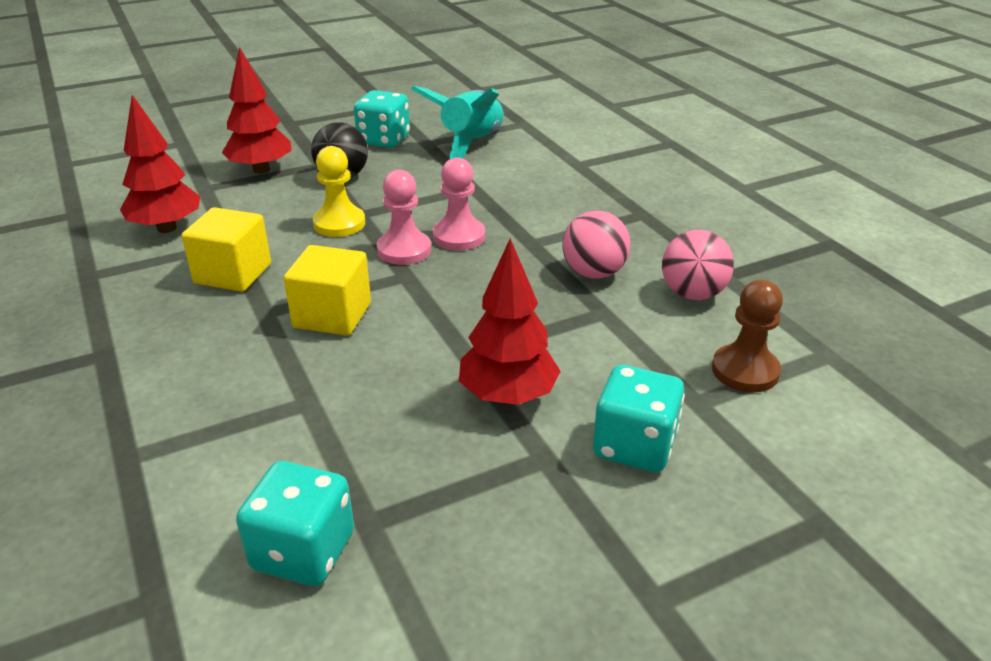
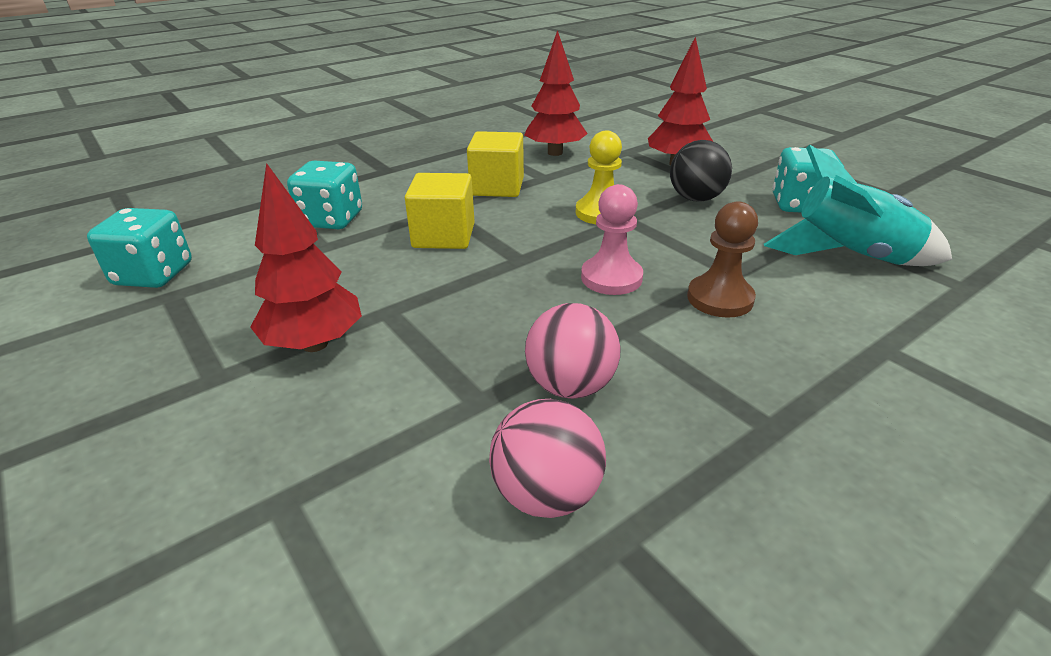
camera: 80 degrees right, 0 degrees up
pink pawn [377,170,431,265] -> none
turquoise dice [593,365,685,472] -> turquoise dice moved to [287,160,362,229]
brown pawn [712,280,783,392] -> brown pawn moved to [687,201,758,318]

